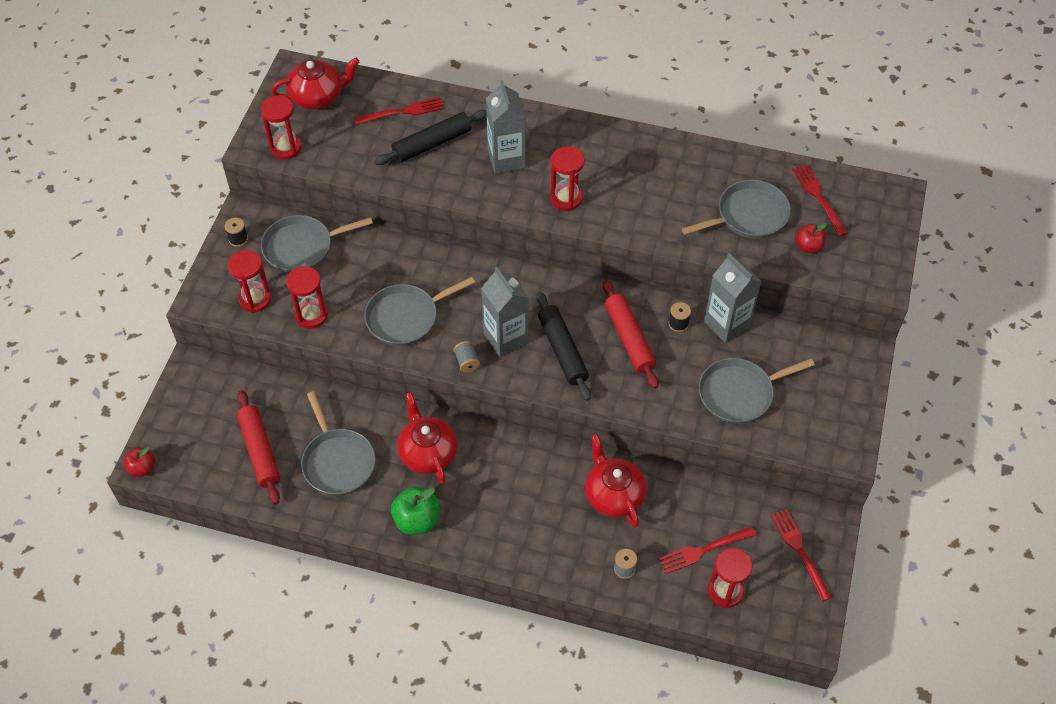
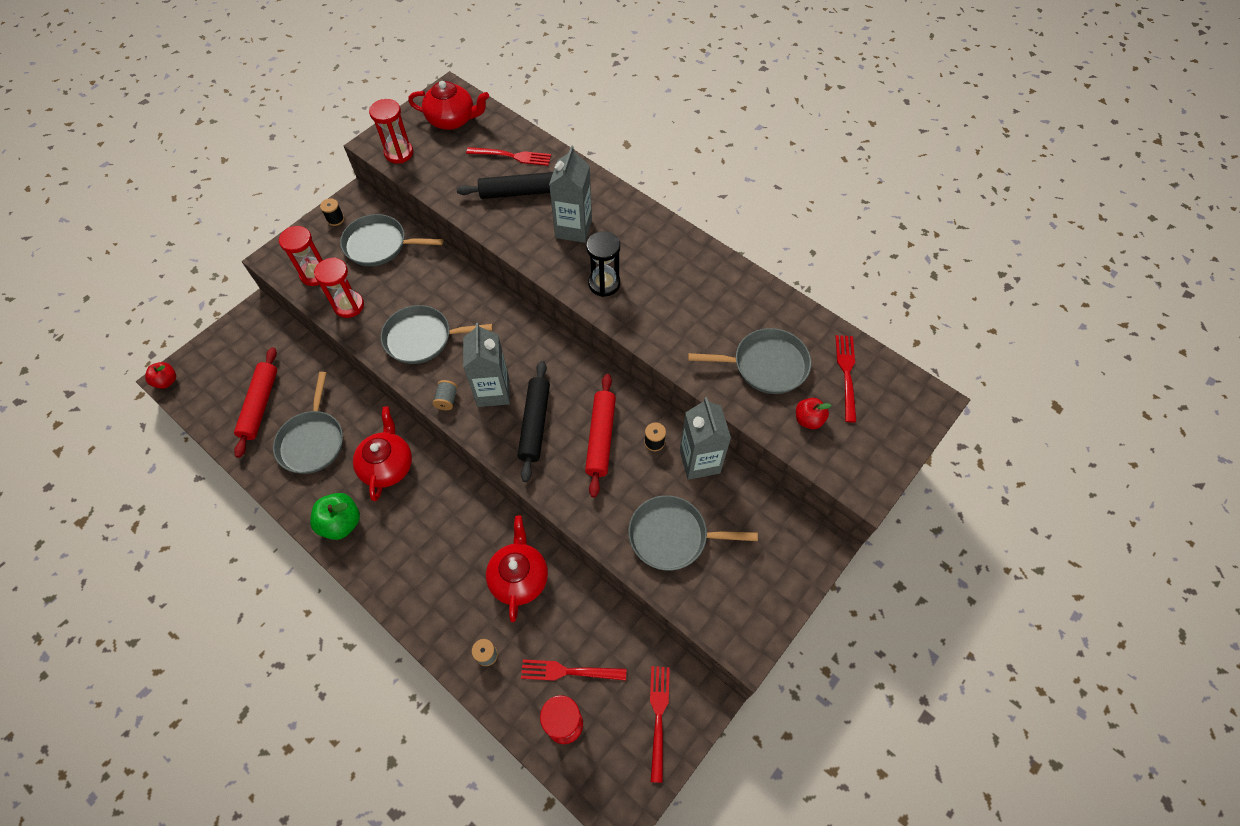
camera: 25 degrees right, 5 degrees up
red hourglass [550,146,585,211] -> black hourglass [586,231,620,297]

